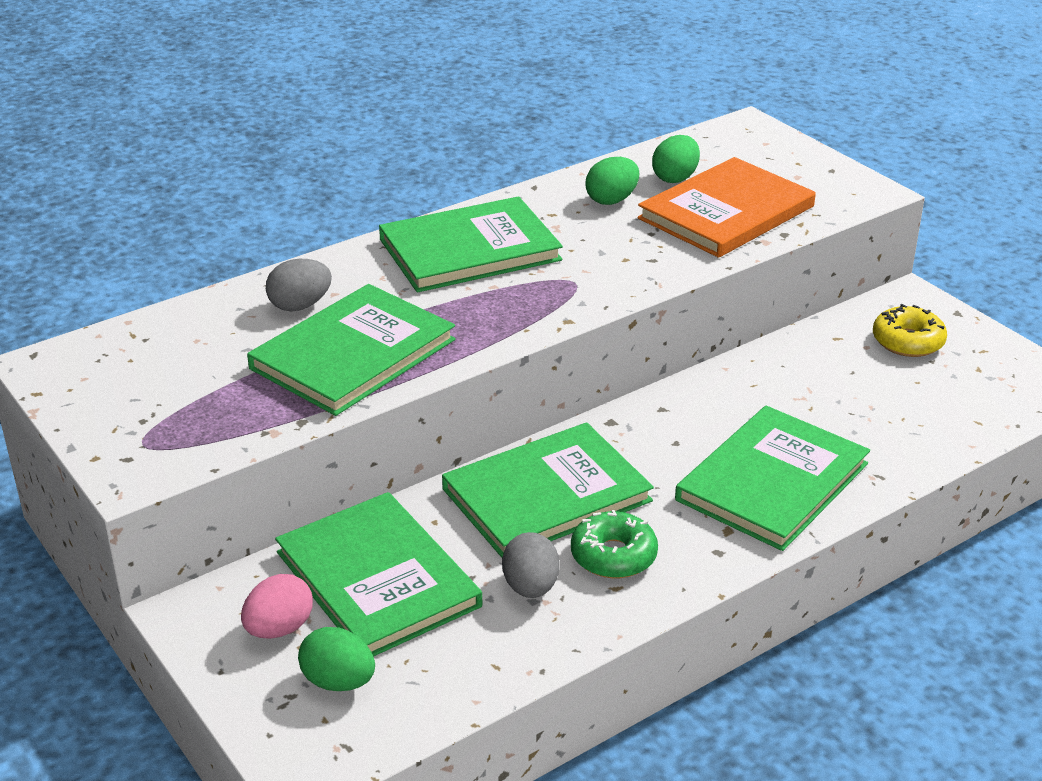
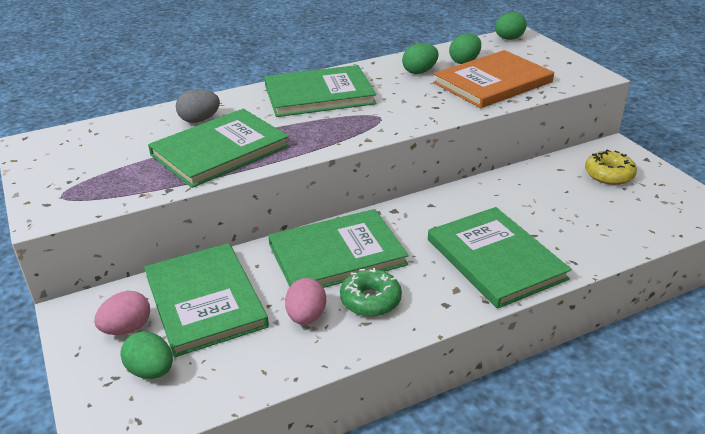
camera: 10 degrees right, 0 degrees up
grey egg [502,532,560,598] -> pink egg [285,278,326,325]
green book [675,406,870,551] -> green book turned 75 degrees counterclockwise [428,207,572,309]
none -> green egg [495,12,527,40]

